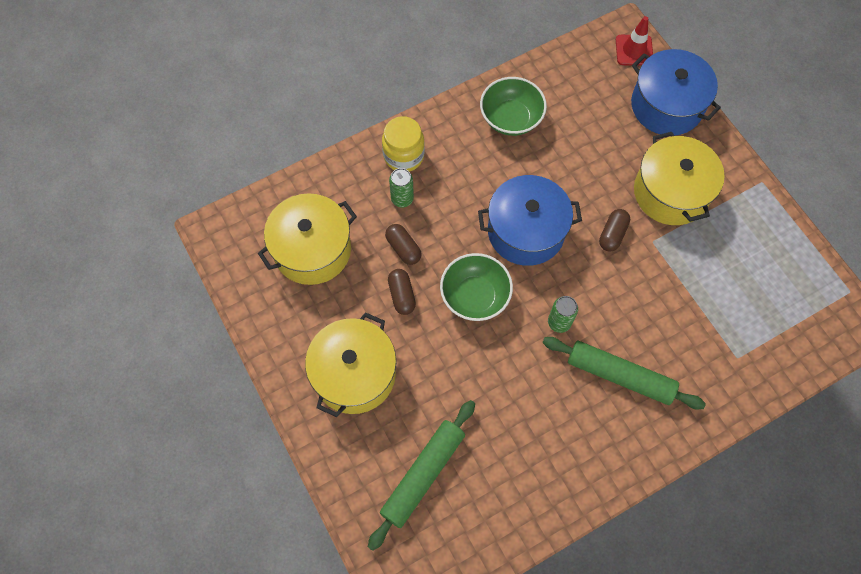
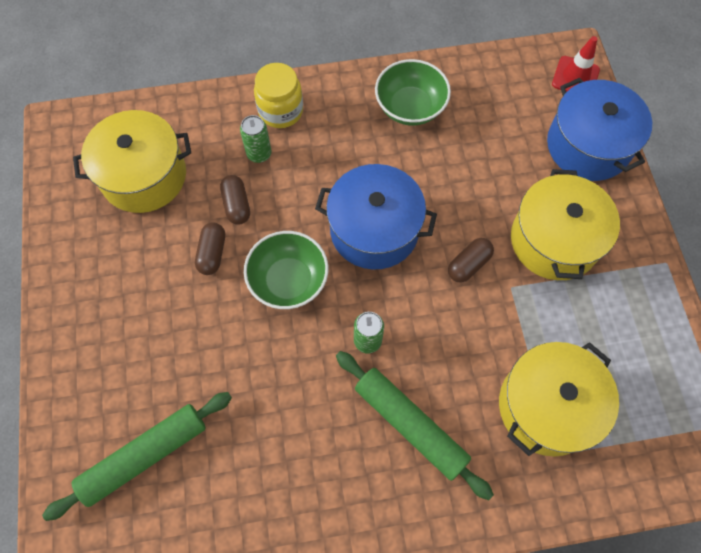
camera: 20 degrees right, 0 degrees up
yellow pot [305,312,396,417] -> yellow pot moved to [499,342,619,457]

